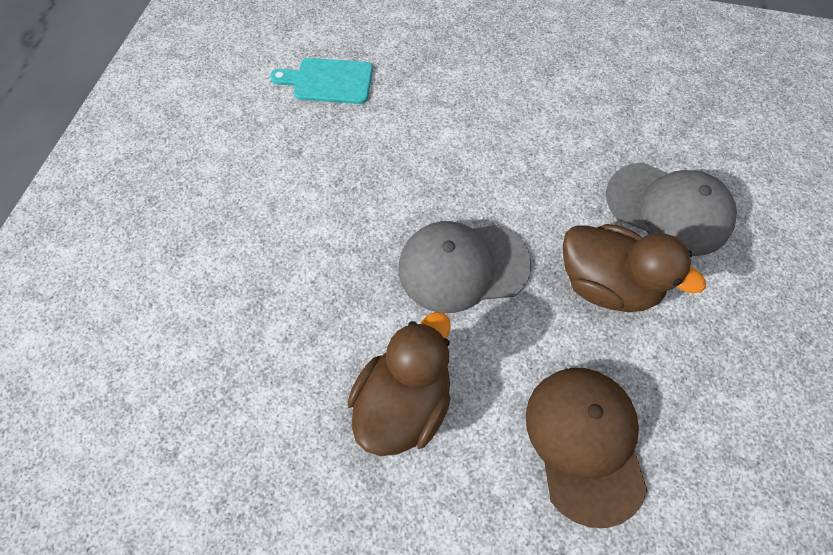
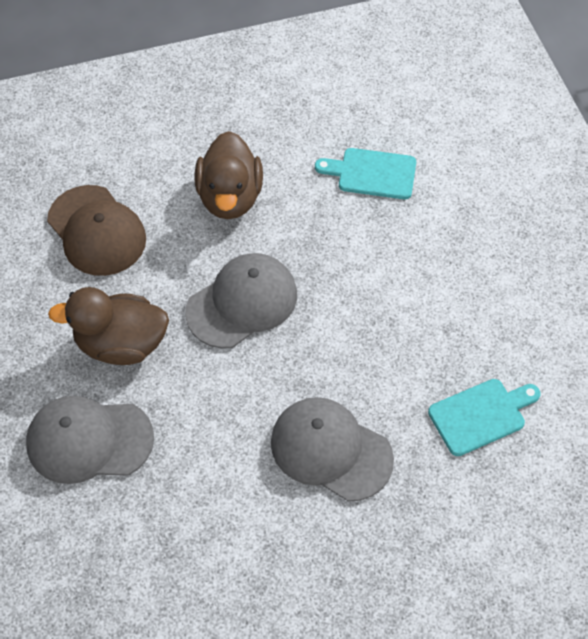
camera: 150 degrees right, 5 degrees down
none -> grey cap [271,397,394,502]
none -> turquoise cutting board [315,148,416,199]

